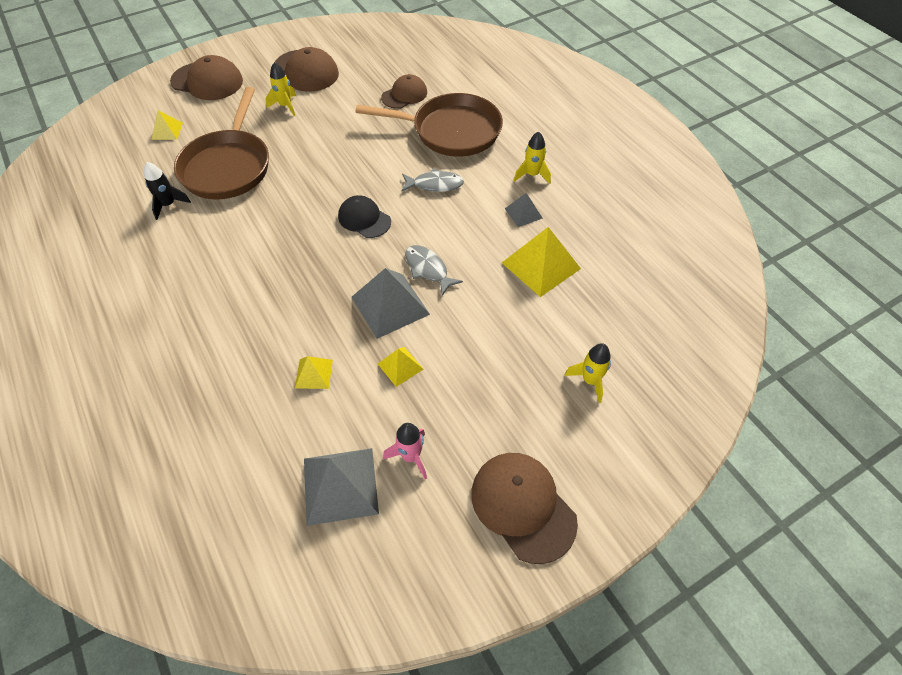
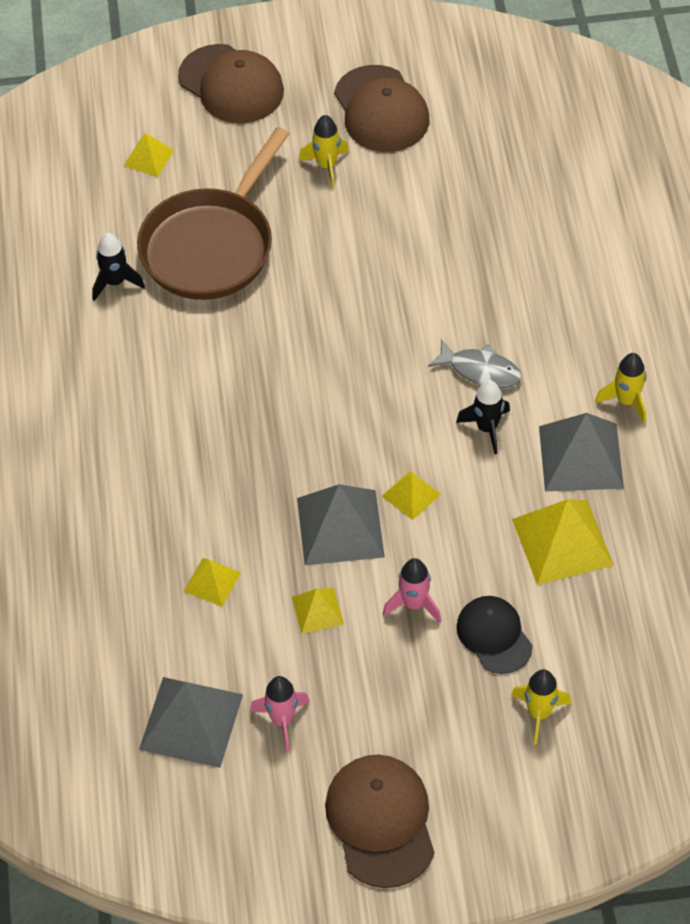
camera: 25 degrees right, 0 degrees up
black cap [338,195,391,238] -> black cap moved to [456,596,533,674]
brown pan [356,93,503,157] -> none
brown cap [381,74,427,109] -> none
grey fish [405,245,463,296] -> yellow pyramid [382,471,441,520]
grey pyramid [505,193,543,227] -> grey pyramid [539,413,624,491], size x1.87
none -> pink rocket [383,558,441,623]
none -> black rocket [456,380,510,454]

